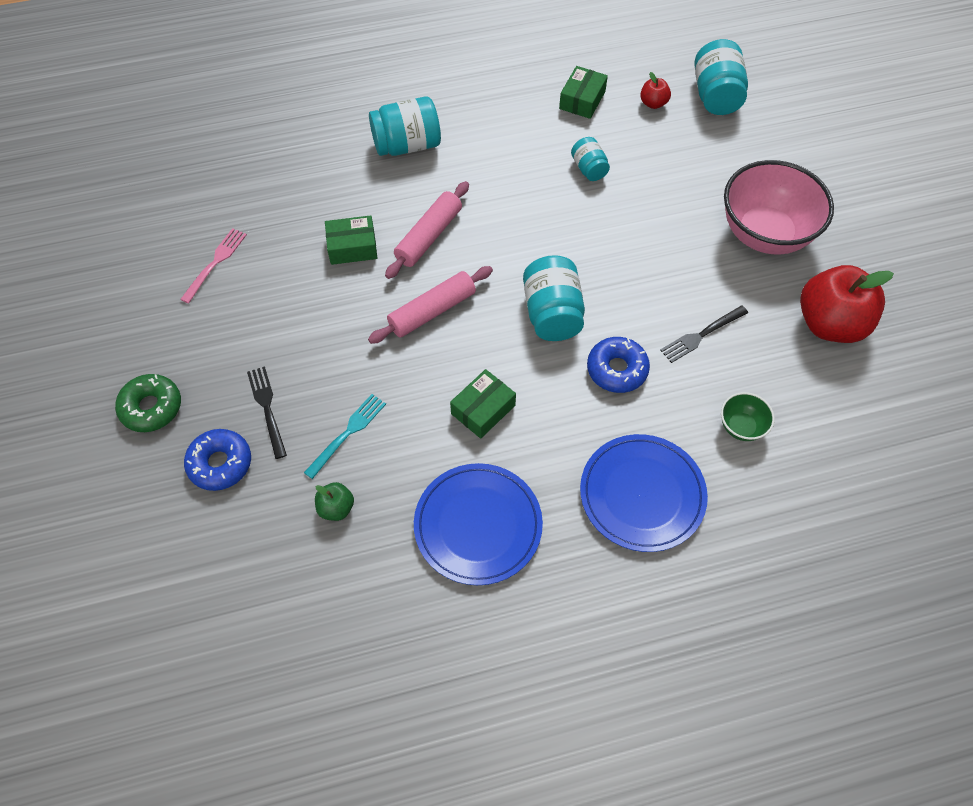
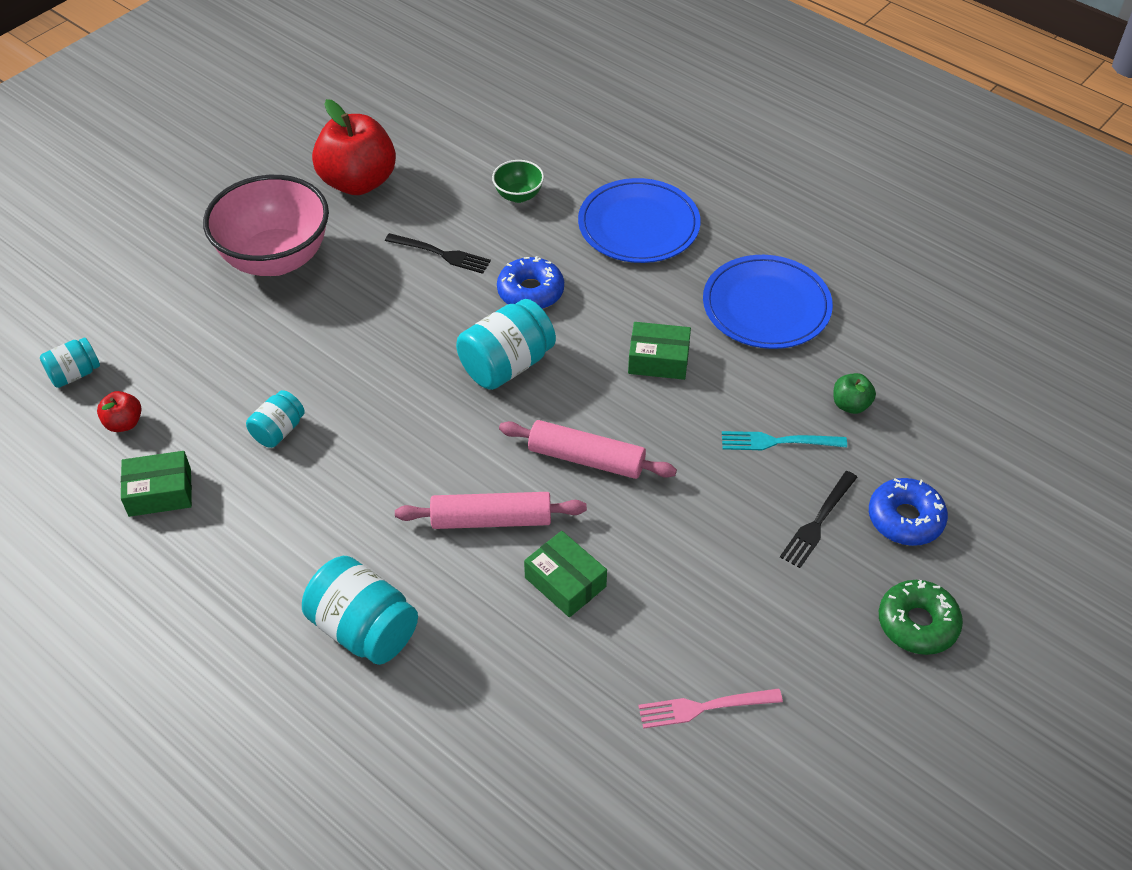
camera: 125 degrees left, 10 degrees down
turquoise jar [694,39,748,115] -> turquoise jar [40,337,100,388], size x0.57

